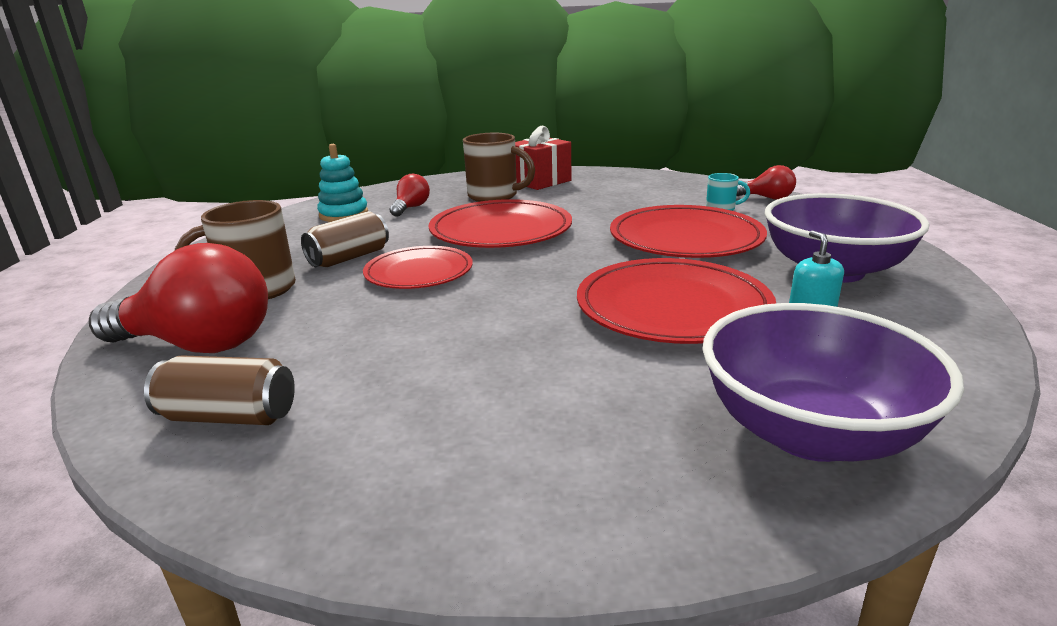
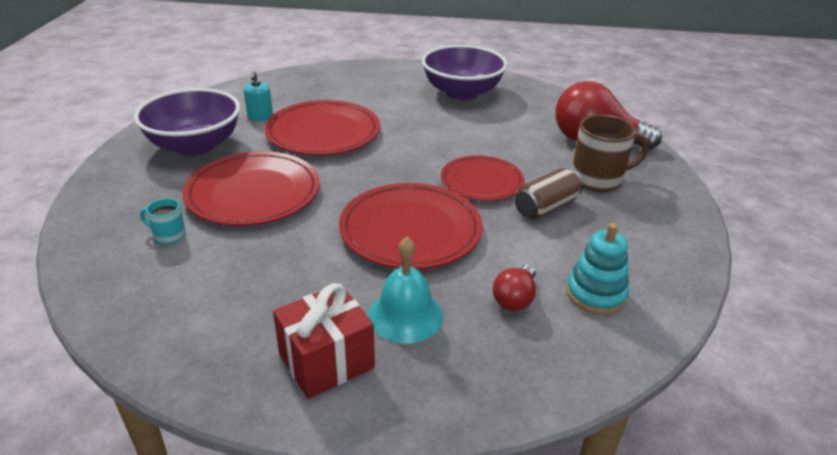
camera: 175 degrees left, 10 degrees up
brown can [144,355,295,425] -> none
brown mug [463,133,535,202] -> turquoise bell [368,237,443,344]
purple bowl [703,303,964,462] -> purple bowl moved to [422,45,508,100]
red light bulb [737,165,796,200] -> none

